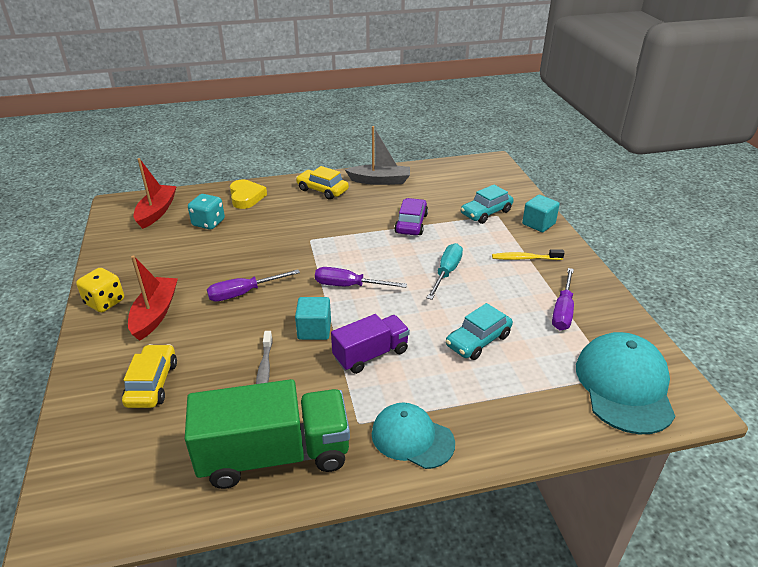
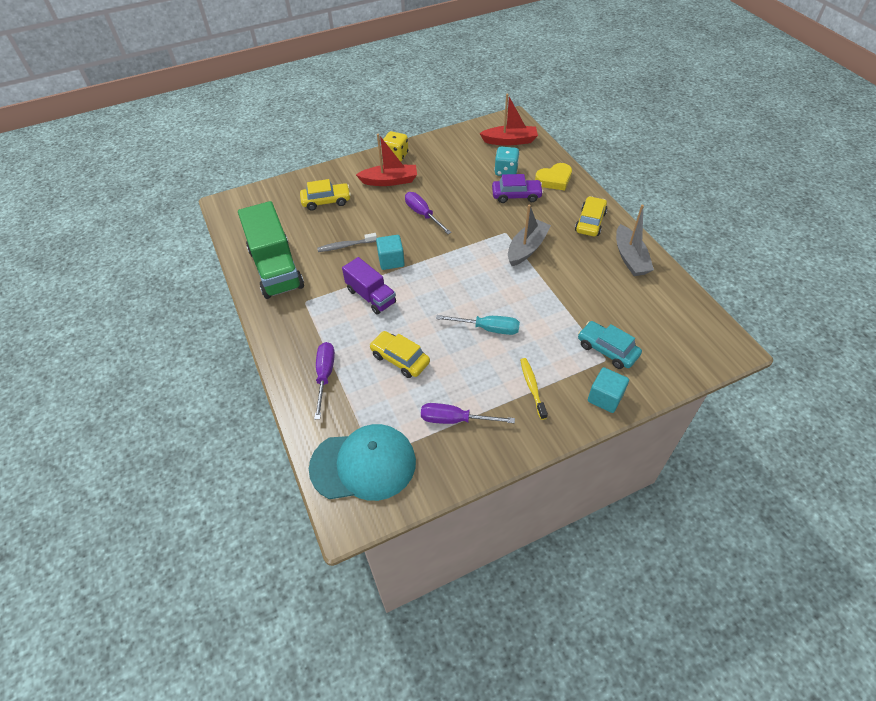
camera: 80 degrees right, 15 degrees up
purple screwdriver [315,267,407,288] -> purple screwdriver moved to [314,342,335,419]
turquoise cap [372,403,455,469] -> none
purple car [394,198,428,235] -> purple car moved to [492,174,544,203]
turquoise car [446,303,513,360] -> yellow car [369,331,430,378]
none -> grey boat [508,204,551,266]

